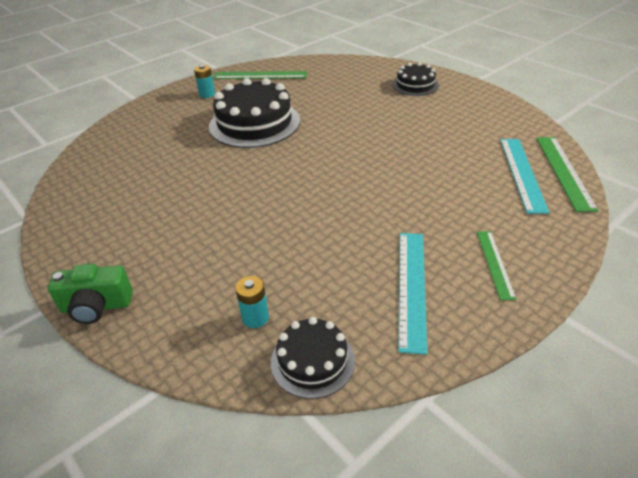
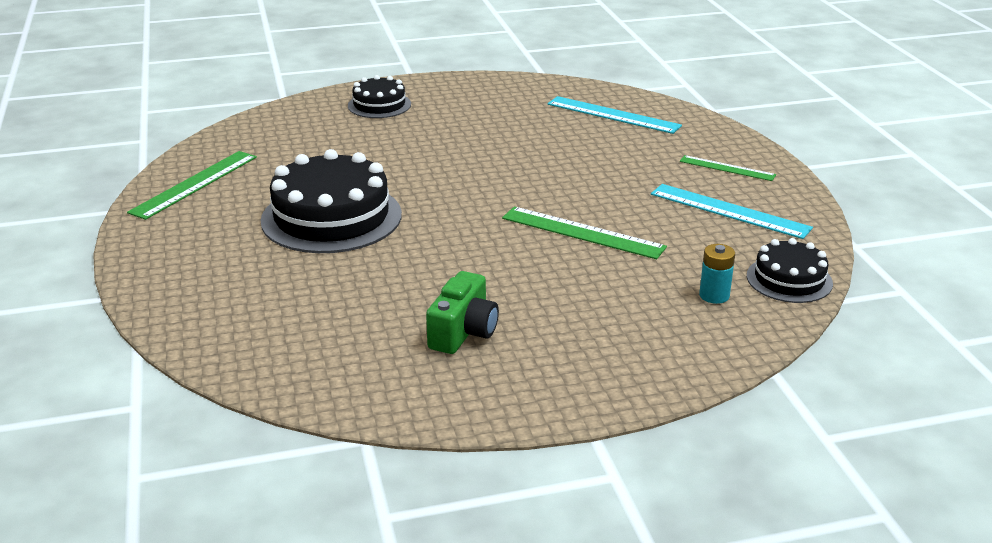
camera: 65 degrees left, 10 degrees down
green camera [48,264,133,324] -> green camera moved to [426,271,499,354]
turquoise battery [194,65,215,98] -> none
green ruler [536,137,599,212] -> green ruler moved to [502,206,667,259]

